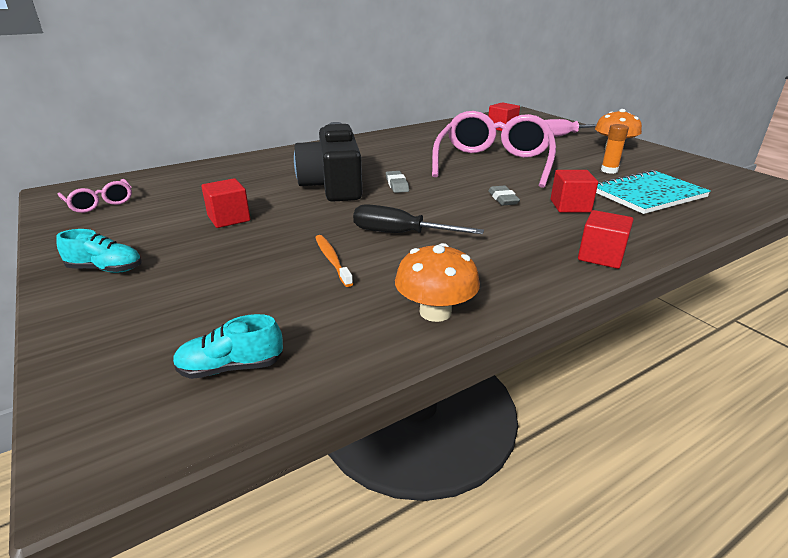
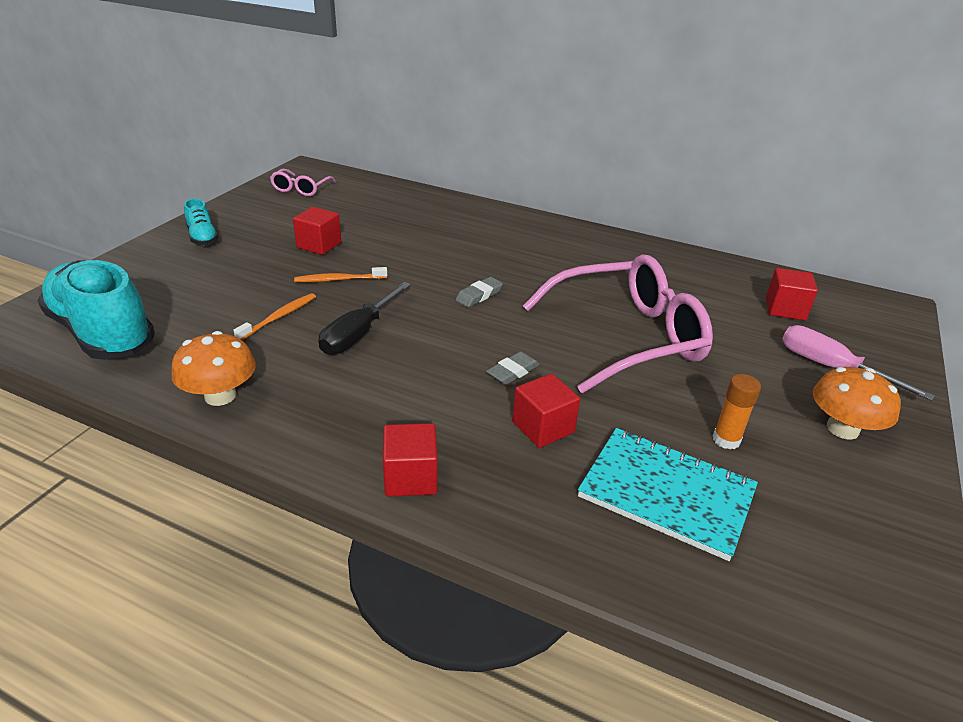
camera: 55 degrees right, 5 degrees up
turquoise shoe [173,314,283,379] -> turquoise shoe [37,260,155,360], size x2.16
black camera [294,122,362,202] -> none
black screwdriver [353,204,484,234] -> black screwdriver turned 135 degrees counterclockwise [318,282,411,355]
none -> orange toothbrush [294,267,387,282]

